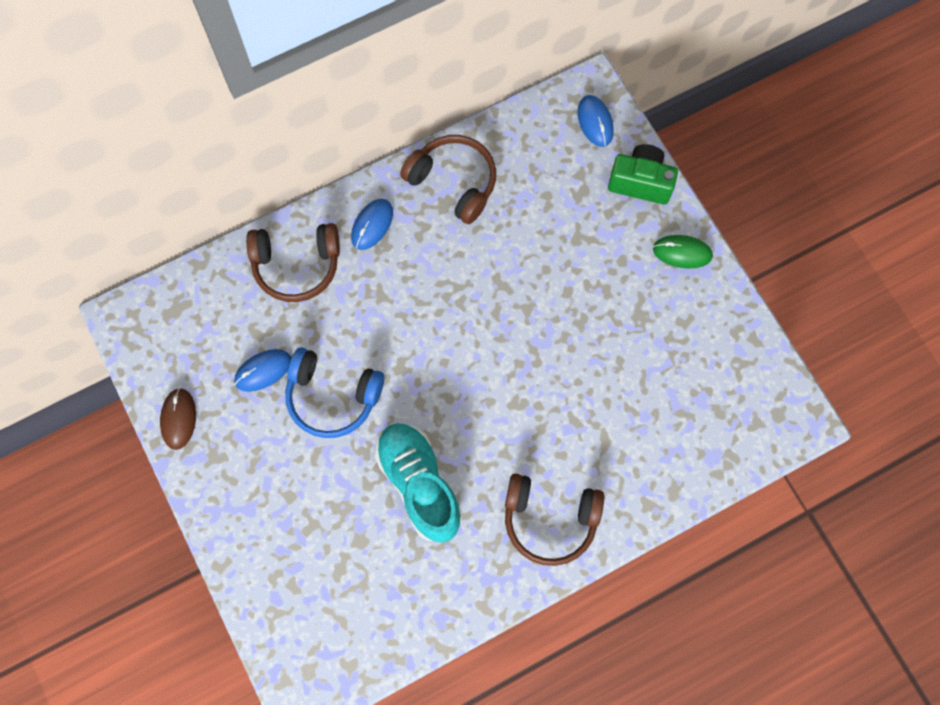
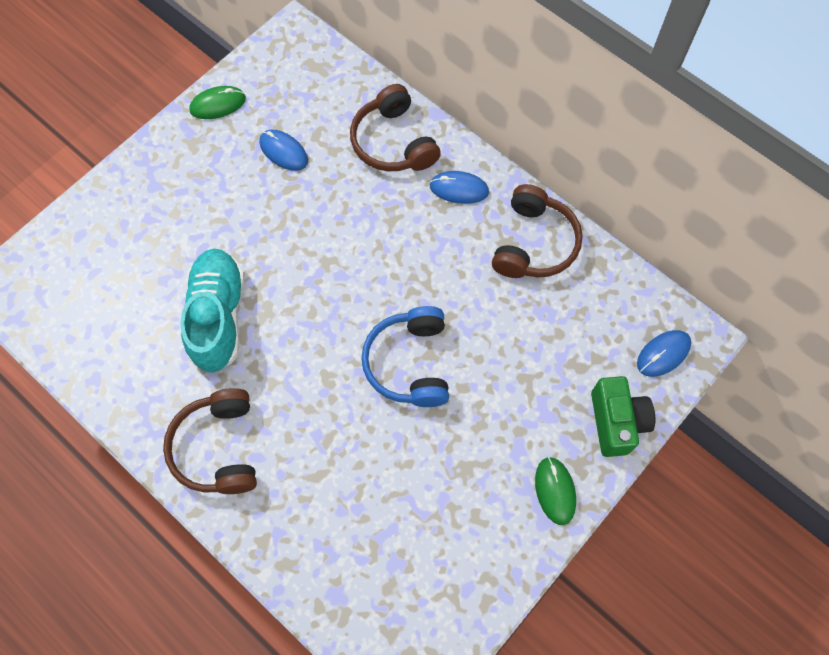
camera: 70 degrees right, 5 degrees down
brown mouse [160,388,196,450] -> green mouse [190,86,246,119]
blue headphones [285,348,385,438] -> blue headphones moved to [361,306,449,407]
turquoise shoe [375,423,462,543] -> turquoise shoe turned 45 degrees counterclockwise [180,249,245,373]

